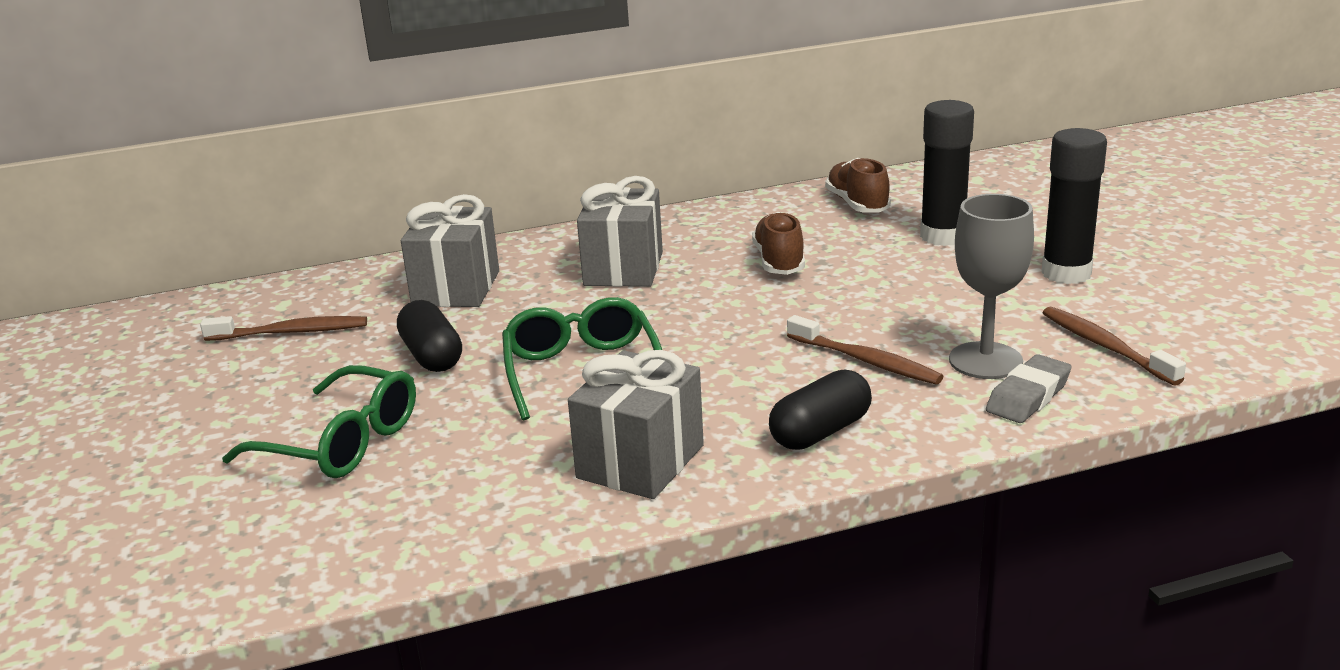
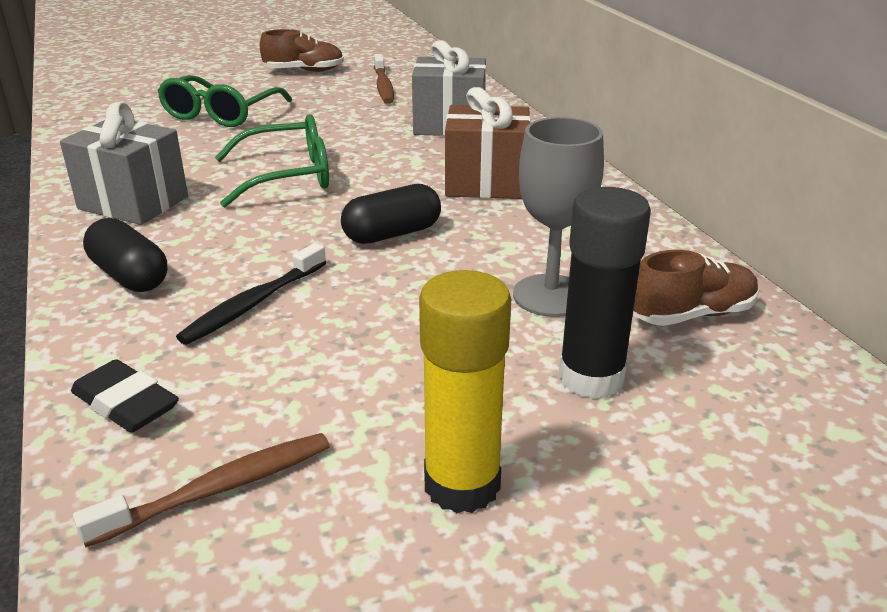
camera: 85 degrees right, 5 degrees up
black capsule [397,300,462,372] -> black capsule moved to [341,184,441,244]
grey gift [577,176,663,287] -> brown gift [445,87,531,199]
brown shoe [752,212,805,275] -> brown shoe moved to [260,29,344,72]
brown toothbrush [787,315,944,385] -> black toothbrush [176,243,326,345]
grey goblet [949,194,1034,379] -> grey goblet moved to [513,117,604,317]
grey eraser [986,354,1071,423] -> black eraser [71,359,179,433]
black glue stick [1041,128,1107,284] -> yellow glue stick [419,270,511,513]

